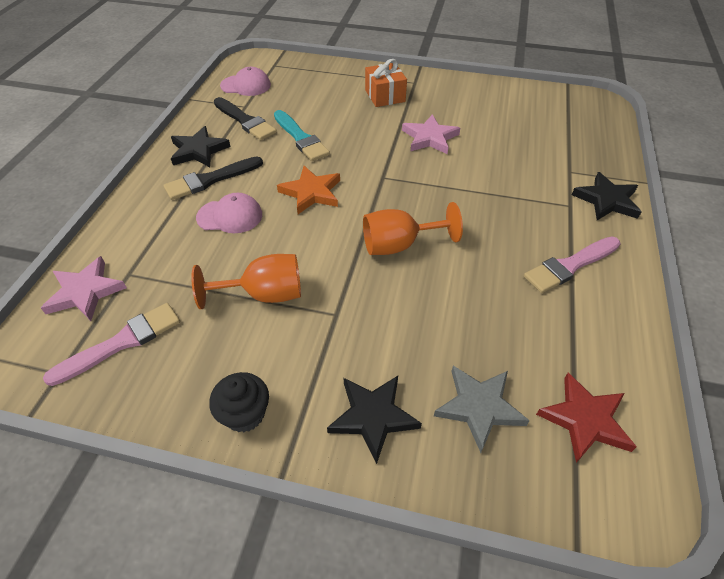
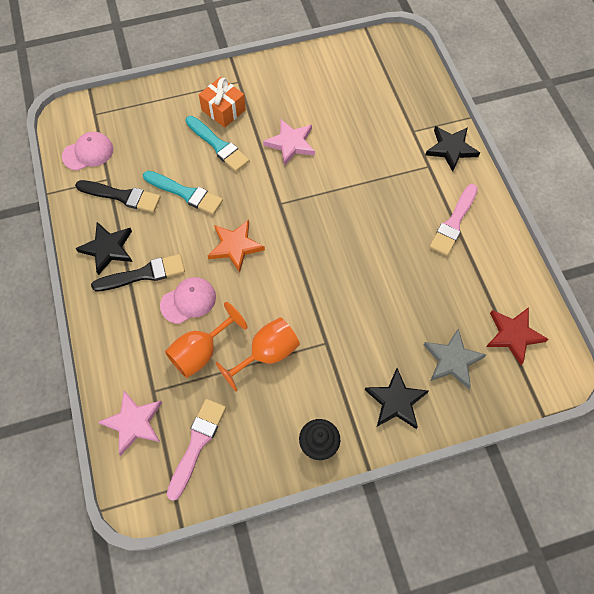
camera: 30 degrees left, 15 degrees up
black brush [163,157,263,200] -> black brush turned 135 degrees counterclockwise [91,254,185,291]
orange goblet [363,202,463,255] -> orange goblet moved to [165,302,248,378]
none -> turquoise brush [185,116,250,172]

